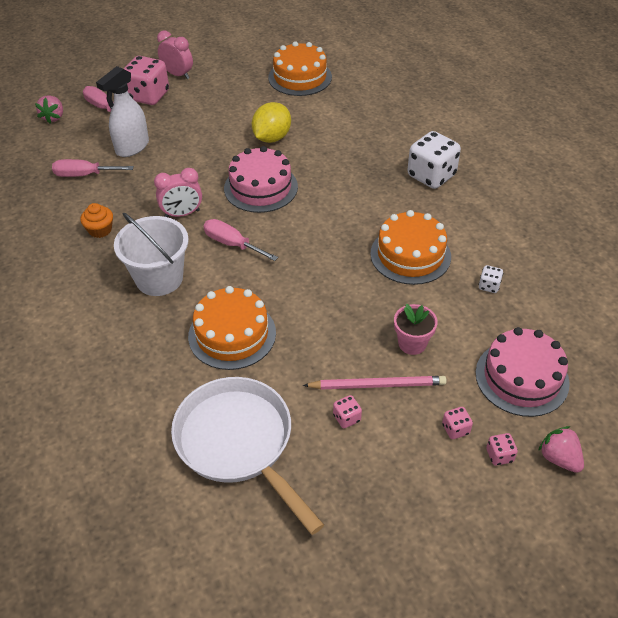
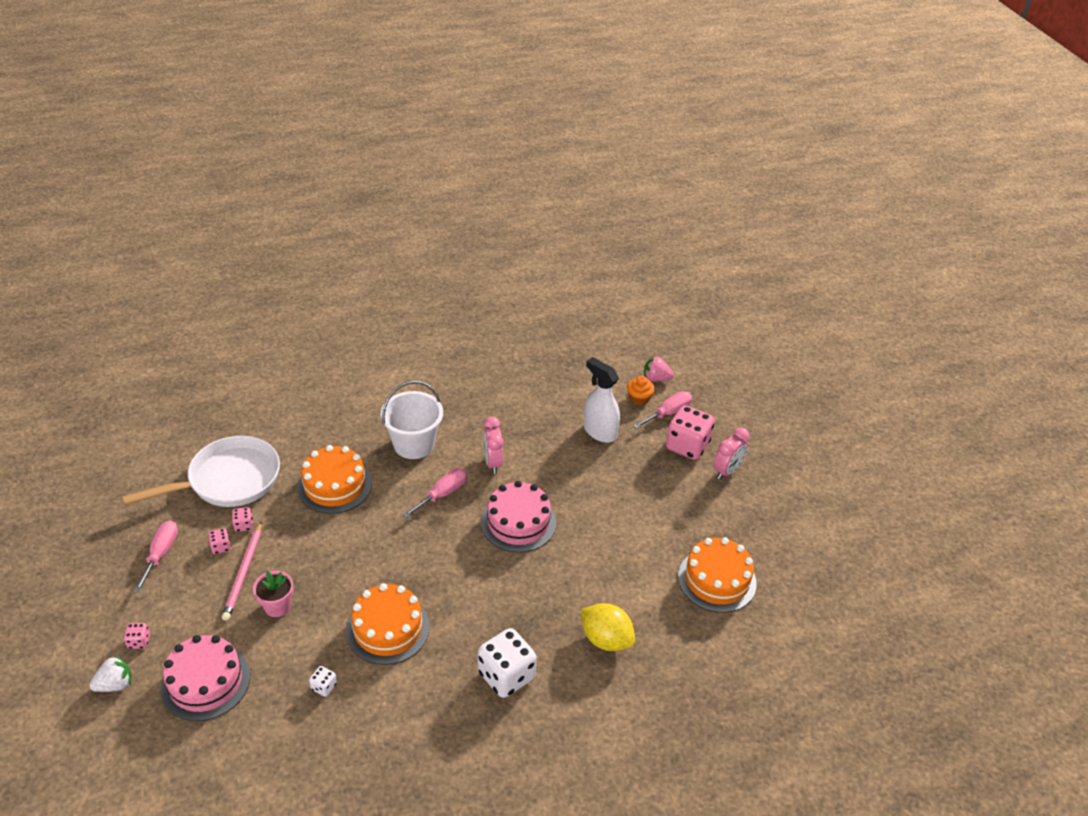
camera: 95 degrees right, 5 degrees down
pink screwdriver [52,159,134,177] -> pink screwdriver moved to [134,520,178,593]
orange cupcake [81,203,113,238] -> orange cupcake moved to [627,376,655,405]
yellow lemon [252,102,291,143] -> yellow lemon moved to [581,603,635,651]
pink dice [442,407,473,439] -> pink dice moved to [232,507,253,532]
pink strawberry [538,426,584,473] -> white strawberry [89,655,132,692]

